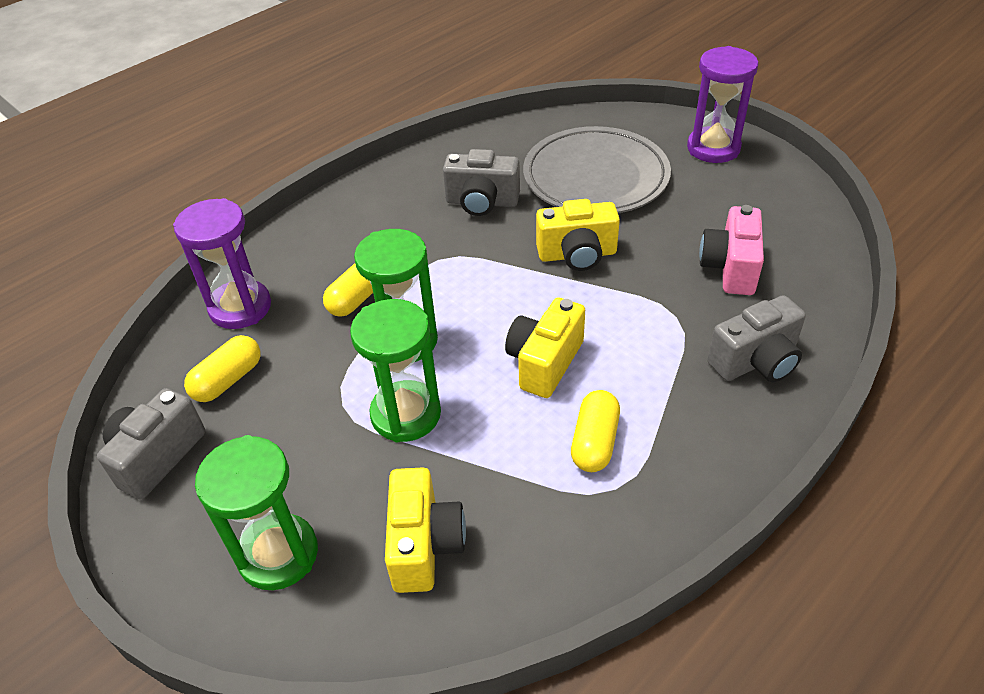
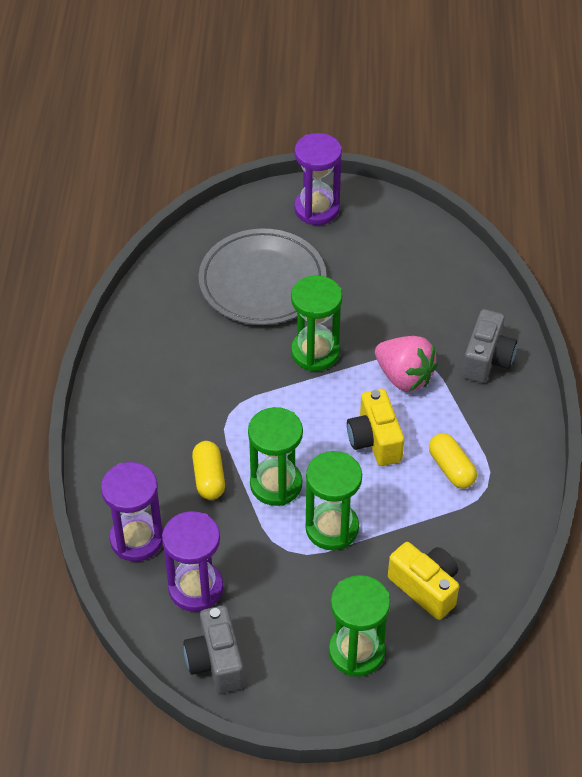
camera: 45 degrees left, 5 degrees up
yellow capsule [184,335,261,402] -> purple hourglass [162,511,223,612]
grey camera [443,149,520,216] -> none
yellow camera [536,199,620,271] -> green hourglass [291,275,342,371]
pink camera [699,205,764,295] -> none
none -> pink strawberry [375,336,438,391]

